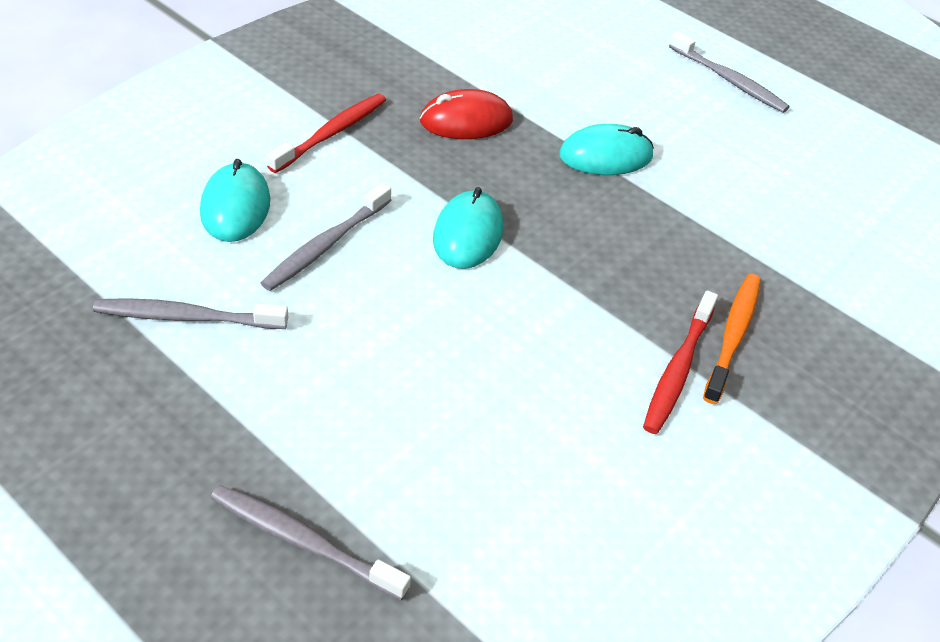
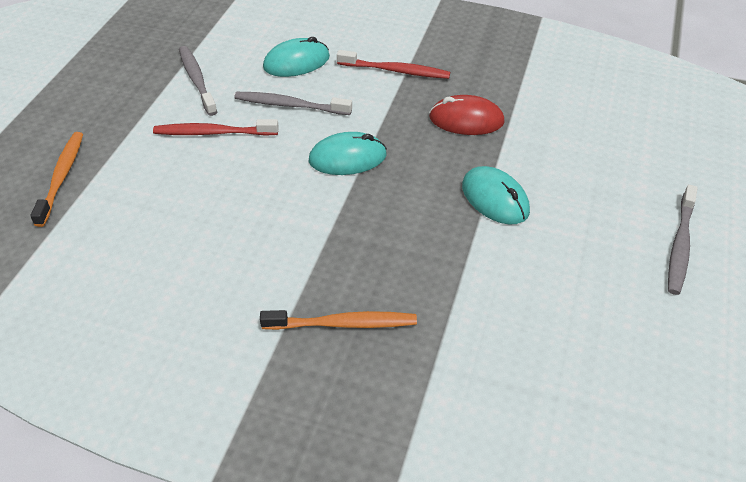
camera: 70 degrees right, 0 degrees up
grey toothbrush [210,485,411,600] -> orange toothbrush [30,132,83,227]
red mouse [420,89,513,139] -> red mouse turned 45 degrees counterclockwise [429,95,505,135]
red toothbrush [643,290,718,434] -> red toothbrush moved to [153,119,279,136]

